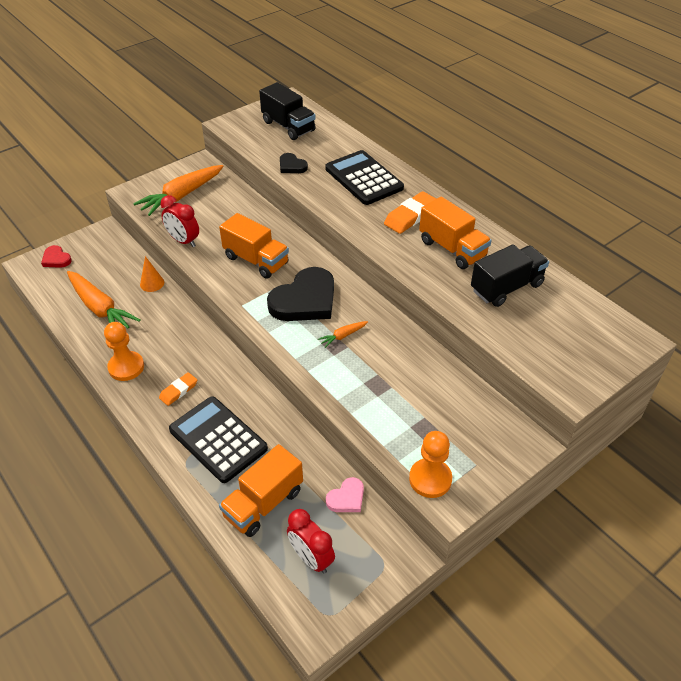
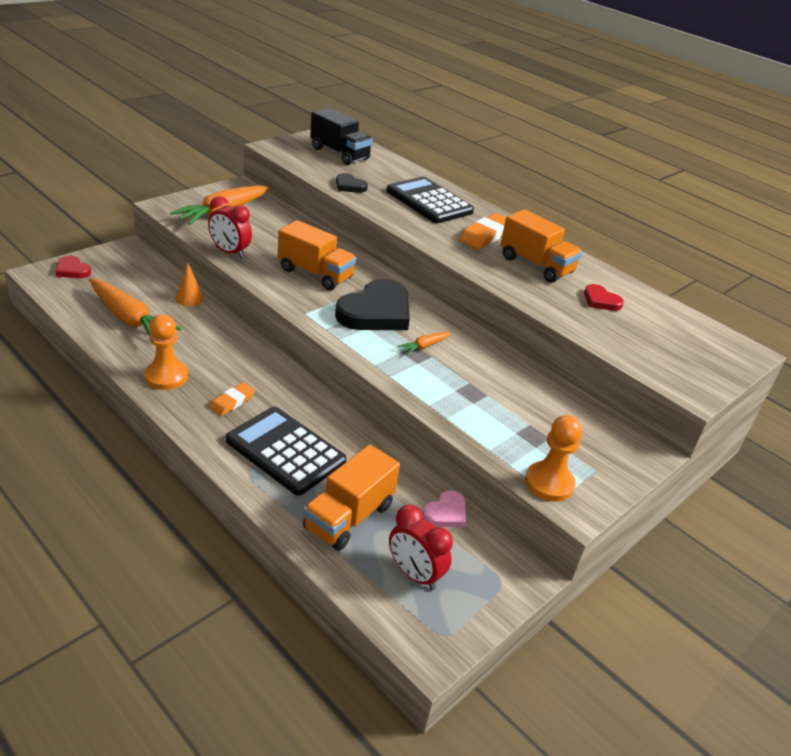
camera: 10 degrees left, 10 degrees down
black truck [471,244,549,307] -> red heart [584,284,624,311]

